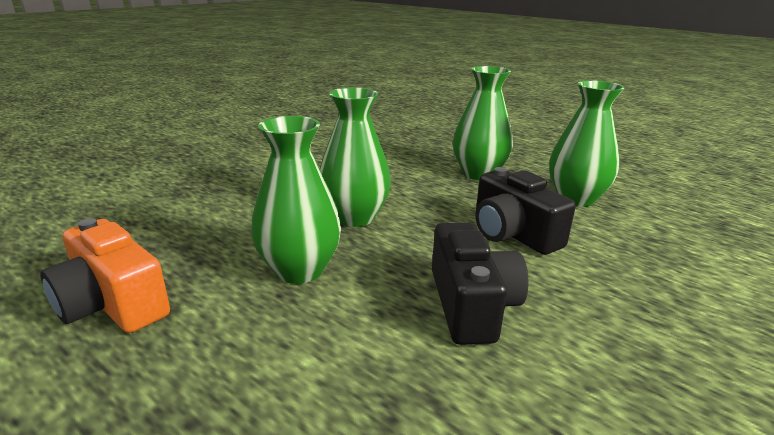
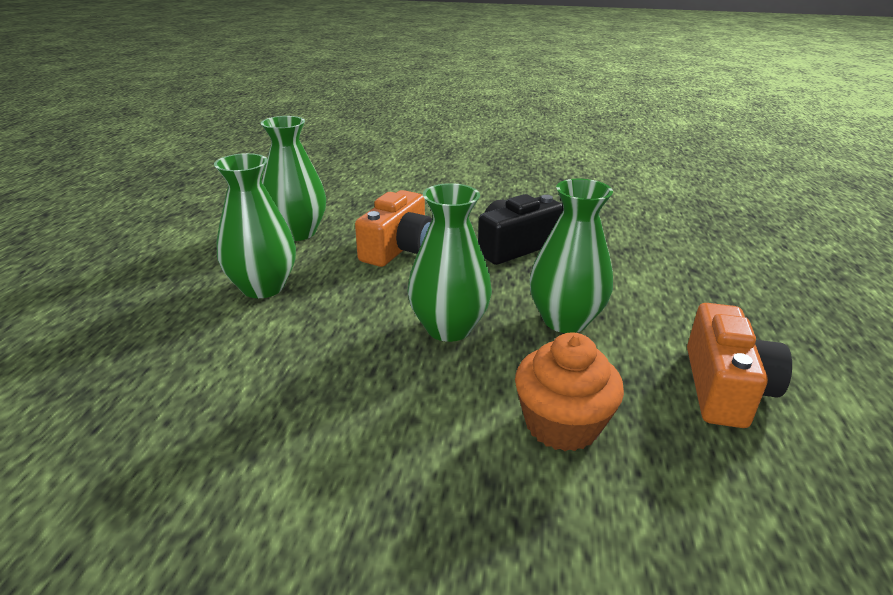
camera: 120 degrees left, 5 degrees up
black camera [476,167,576,255] -> orange camera [355,190,432,267]
none -> orange cupcake [515,332,624,451]

